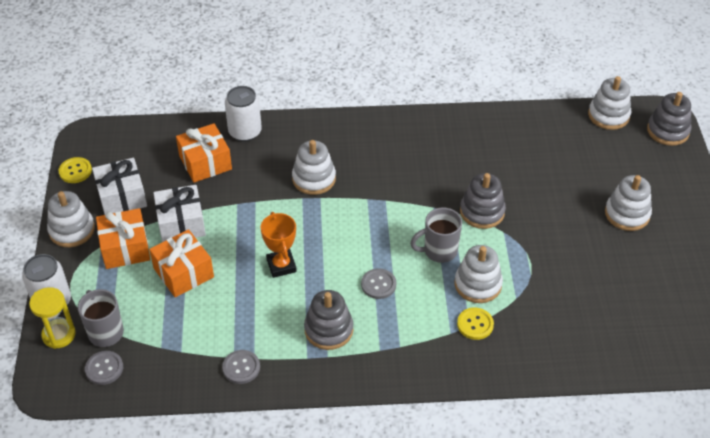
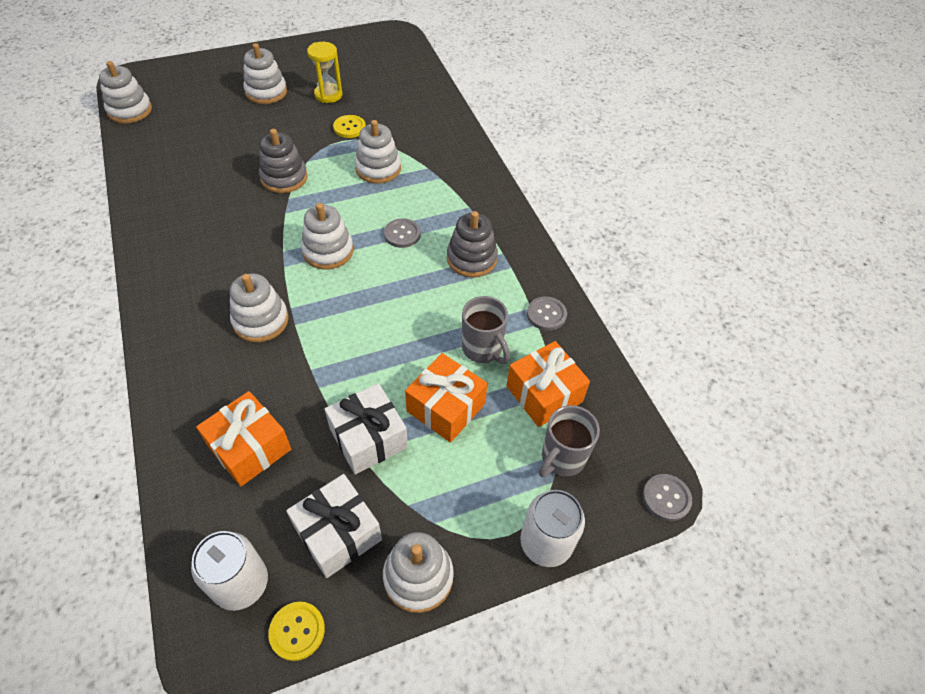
camera: 110 degrees left, 5 degrees up
yellow hourglass [29,287,76,349] -> yellow hourglass moved to [307,42,342,103]
grey button [85,351,123,385] -> grey button moved to [643,474,692,521]
orange gift [96,208,150,269] -> orange gift moved to [506,341,590,427]
white can [225,86,262,142] -> white can moved to [191,531,268,611]
orange trophy [260,212,297,278] -> none
grey mug [410,208,462,263] -> grey mug moved to [462,296,510,364]
yellow button [457,307,494,340] -> yellow button moved to [333,115,366,138]
grey stacking toy [647,92,692,146] -> none
none -> white stacking toy [301,203,353,270]

